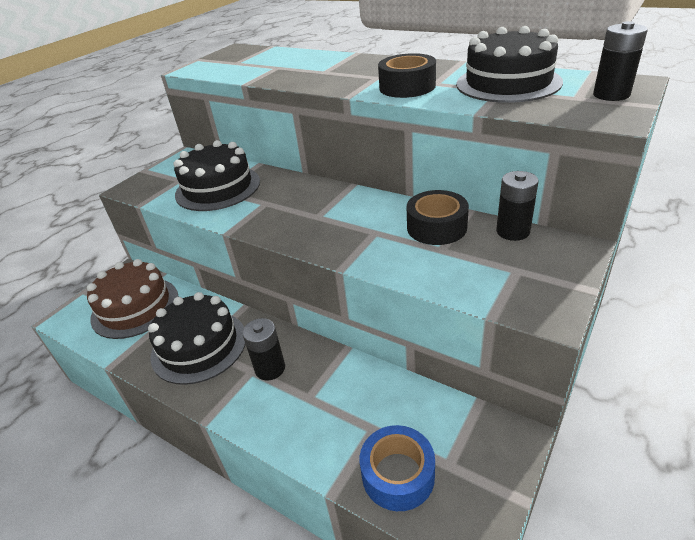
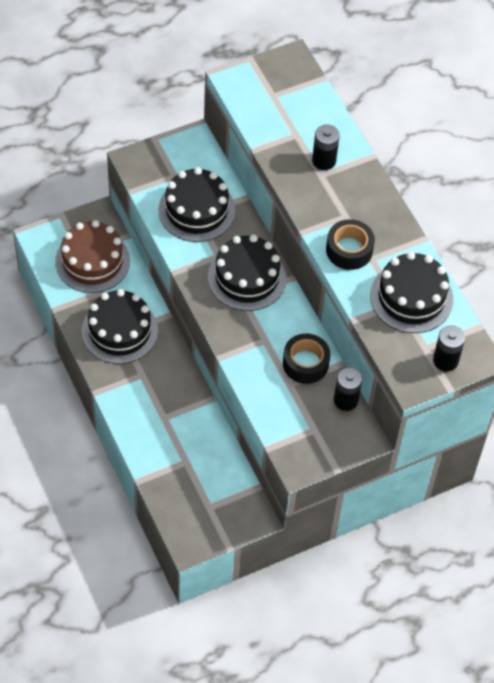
camera: 25 degrees right, 20 degrees up
black battery [242,318,285,381] -> black battery moved to [312,125,340,170]
blue tape [360,425,435,511] -> none
none -> black cake [208,235,286,311]

